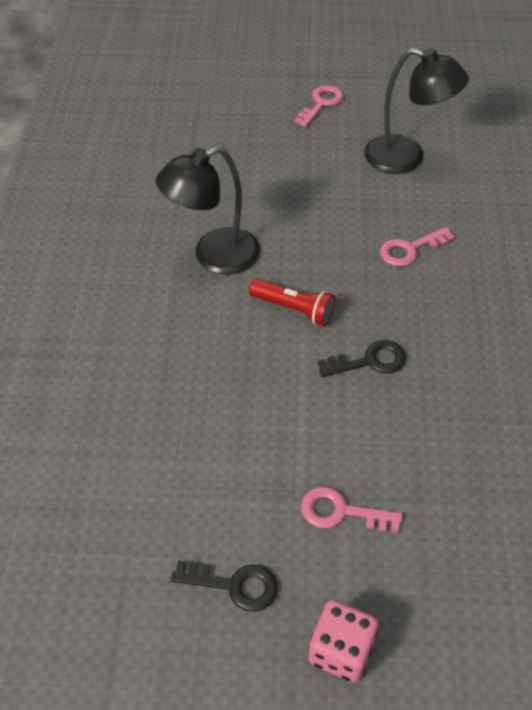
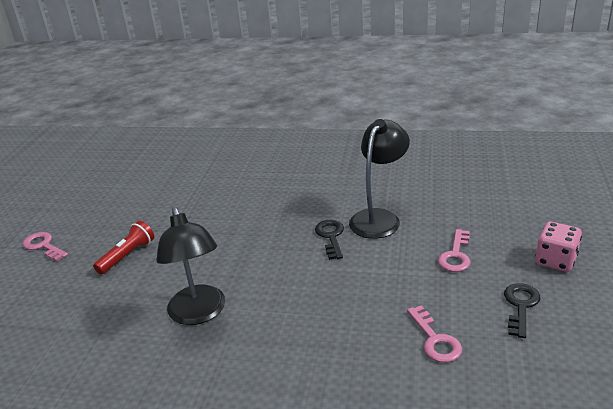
camera: 80 degrees left, 20 degrees down
red flashlight [249,279,336,326] -> red flashlight moved to [93,221,154,274]
black lamp [364,48,469,174] -> black lamp moved to [349,119,410,239]
pink key [380,227,455,267] -> pink key moved to [407,306,462,363]

